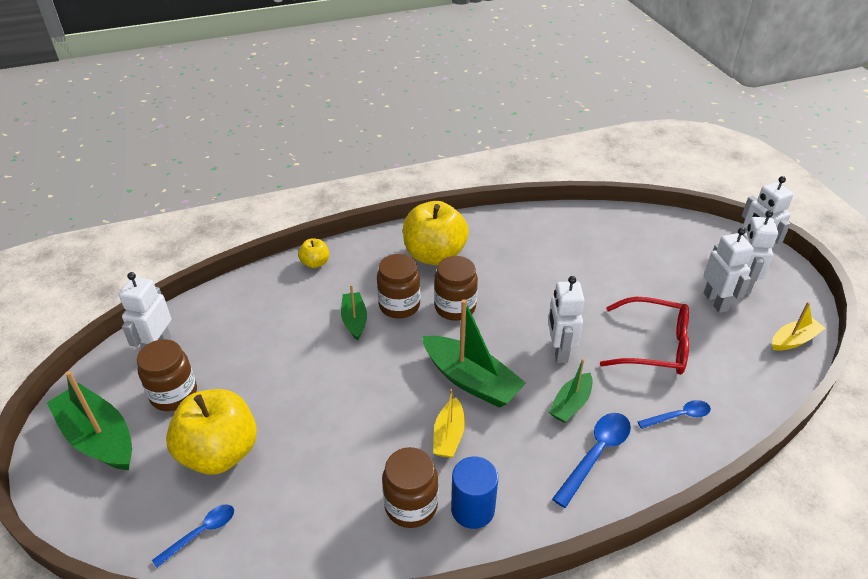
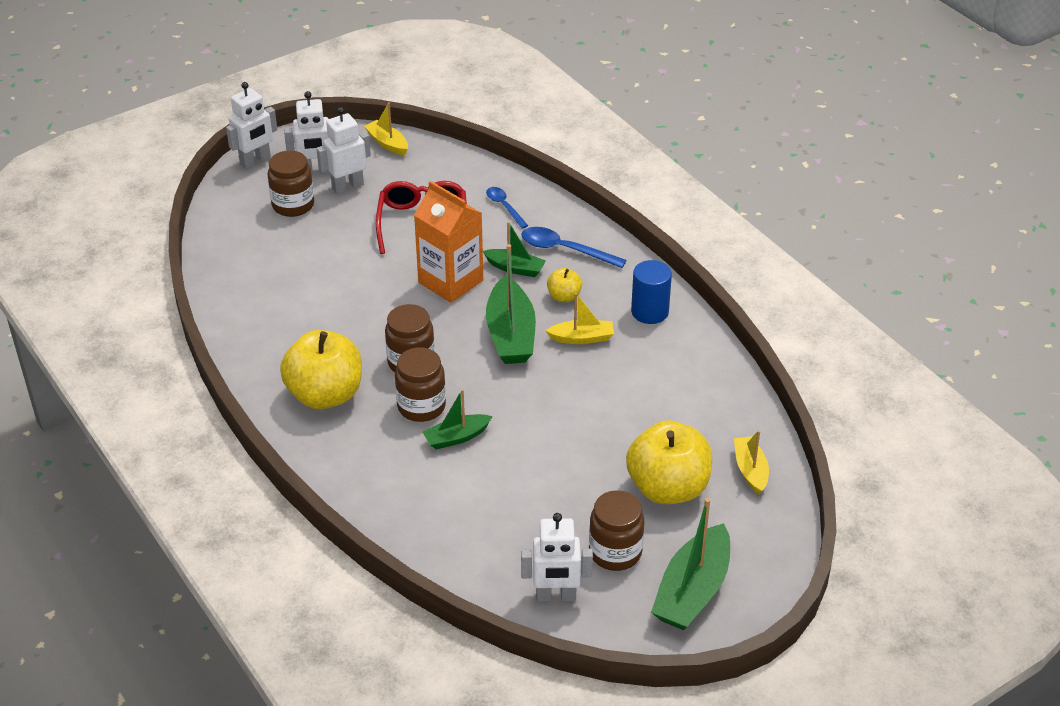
camera: 105 degrees left, 0 degrees up
blue spoon [152,504,234,568] -> yellow boat [734,430,769,494]
yellow apple [298,239,329,268] -> yellow apple moved to [547,268,582,302]
brown jar [382,447,438,528] -> brown jar moved to [268,150,314,217]
green boat [422,299,526,408] -> green boat turned 150 degrees clockwise [486,244,536,364]
white robot [548,276,584,363] -> orange carton [414,181,483,303]

